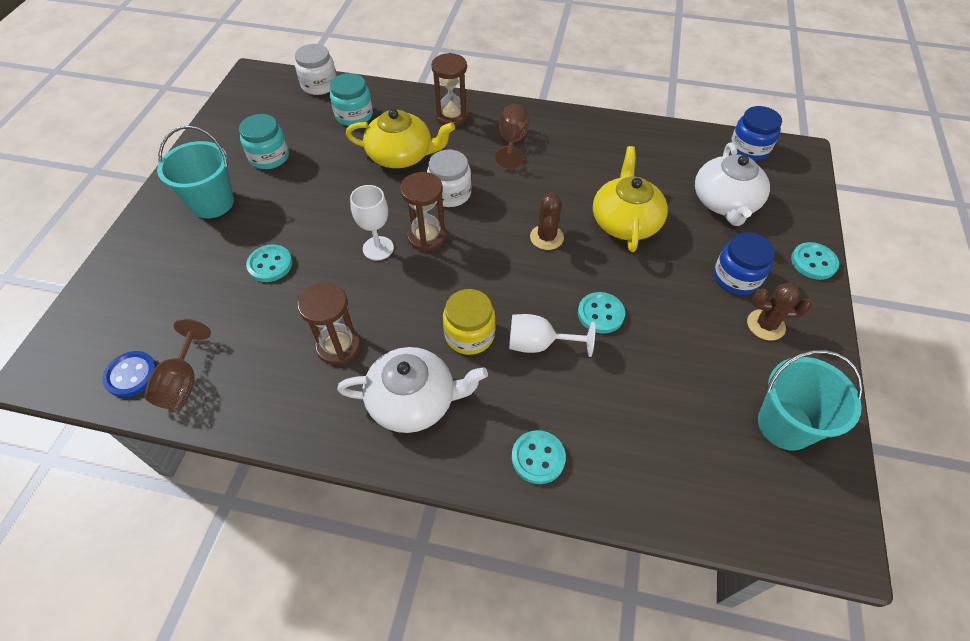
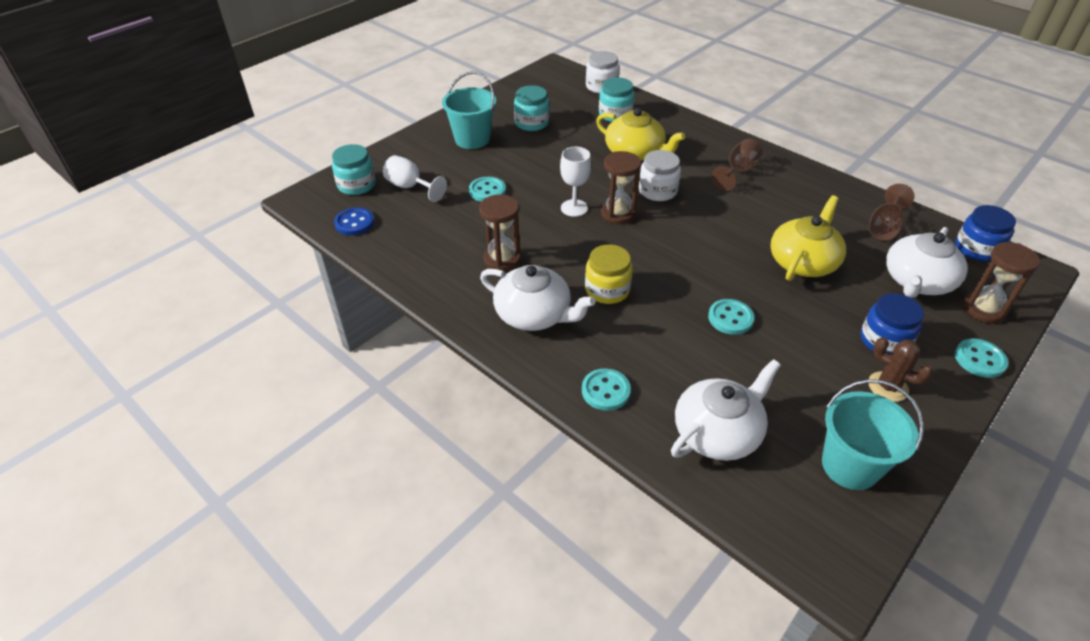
camera: 30 degrees right, 10 degrees down
brown goblet [144,319,211,409] -> brown goblet moved to [868,184,915,241]
brown hourglass [431,53,468,126] -> brown hourglass moved to [962,242,1040,324]
white goblet [509,314,595,357] -> white goblet moved to [383,155,447,202]
brown cactus [530,192,564,250] -> none
none -> turquoise jar [332,144,376,195]
none -> white teapot [671,359,781,461]

